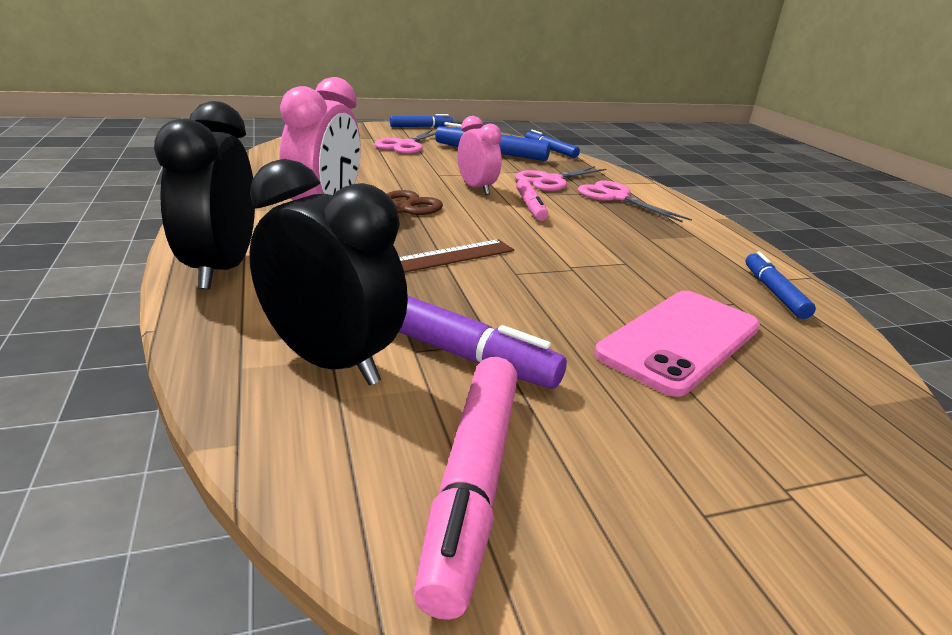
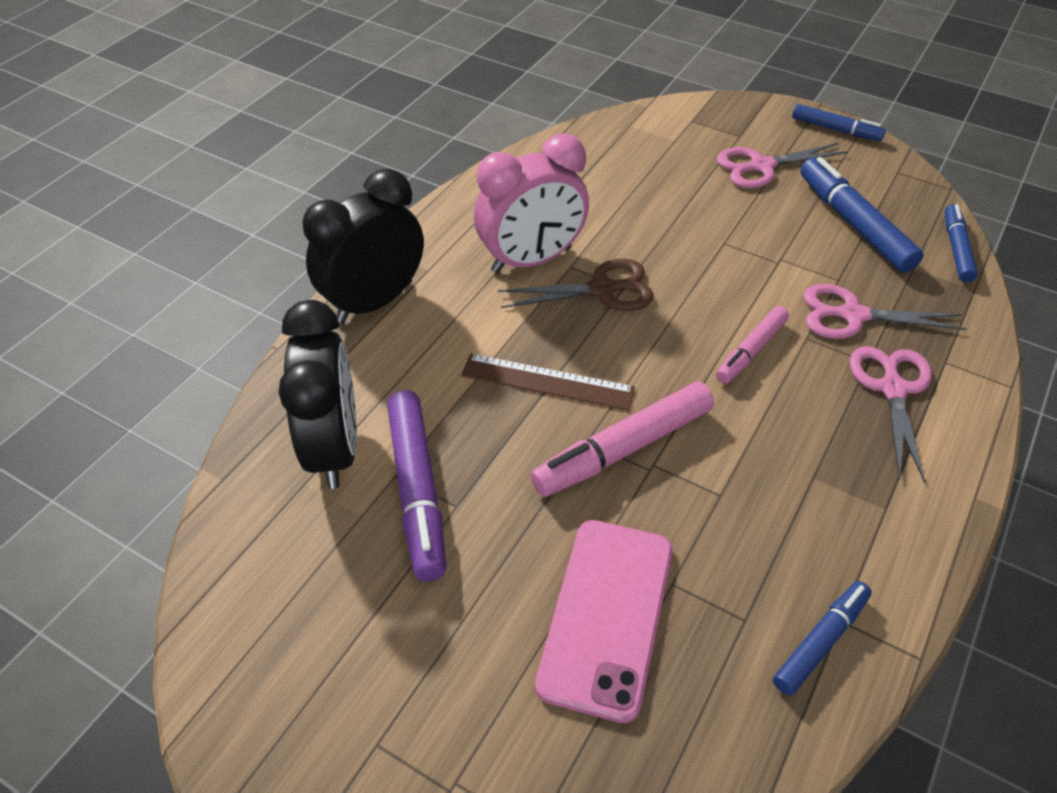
camera: 50 degrees right, 20 degrees up
pink marker [414,357,518,620] -> pink marker moved to [531,382,714,497]
pink clock [458,116,502,195] -> none
pink phone [595,291,760,397] -> pink phone turned 75 degrees counterclockwise [535,520,673,723]

